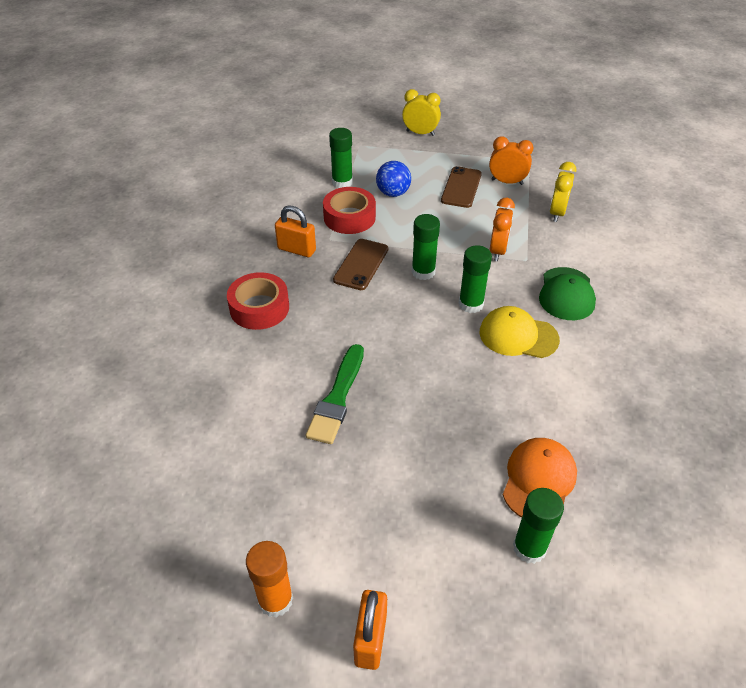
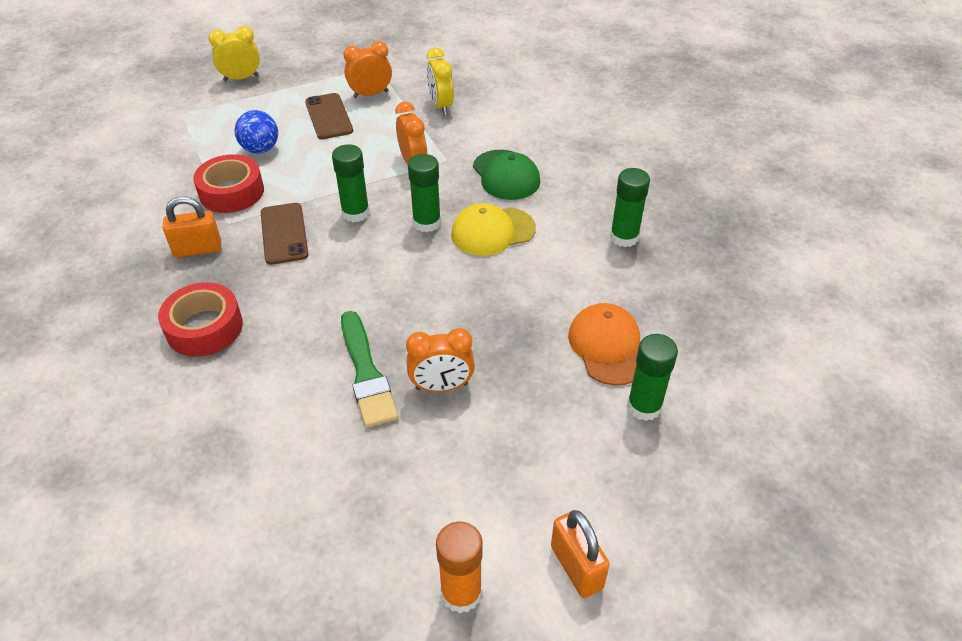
camera: 35 degrees left, 0 degrees up
green glue stick [329,128,353,188] -> green glue stick moved to [610,168,650,247]
none -> orange clock [406,328,475,392]

